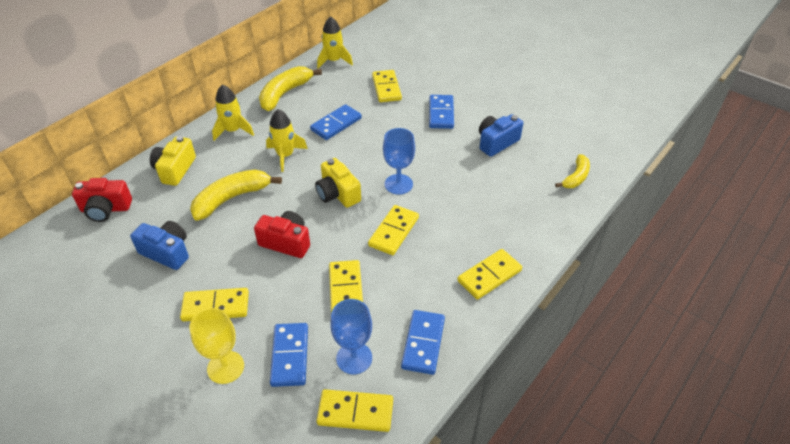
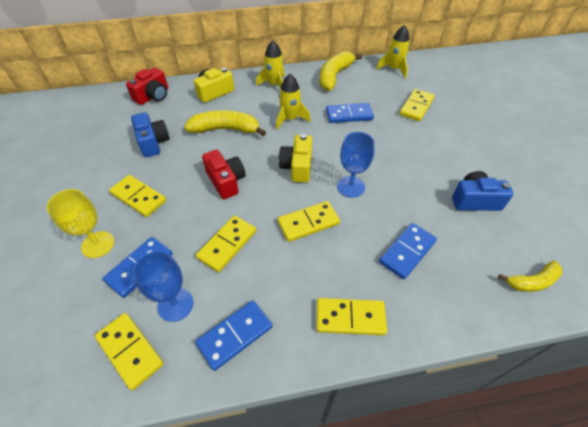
camera: 40 degrees right, 5 degrees up
red camera [72,178,132,222] -> red camera turned 90 degrees counterclockwise [126,67,168,105]
yellow banana [259,66,322,111] -> yellow banana turned 45 degrees counterclockwise [319,52,362,91]
blue domino [429,95,454,129] -> blue domino moved to [379,223,437,280]

